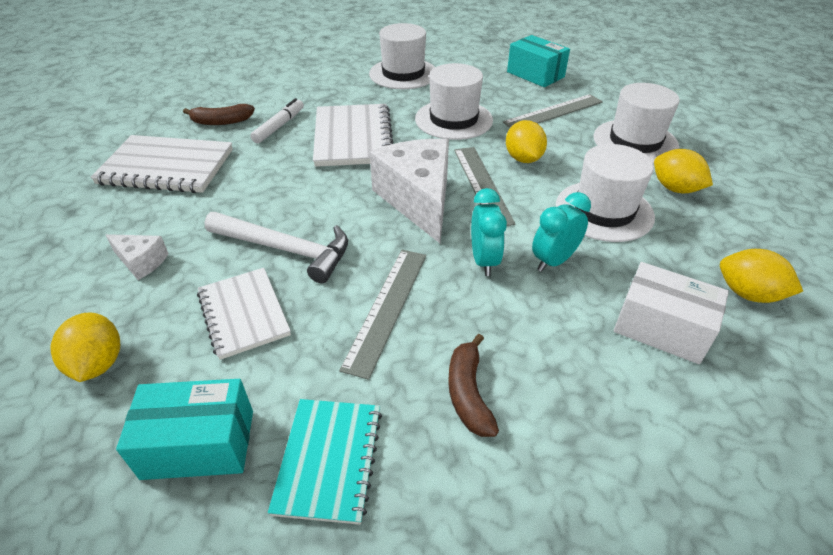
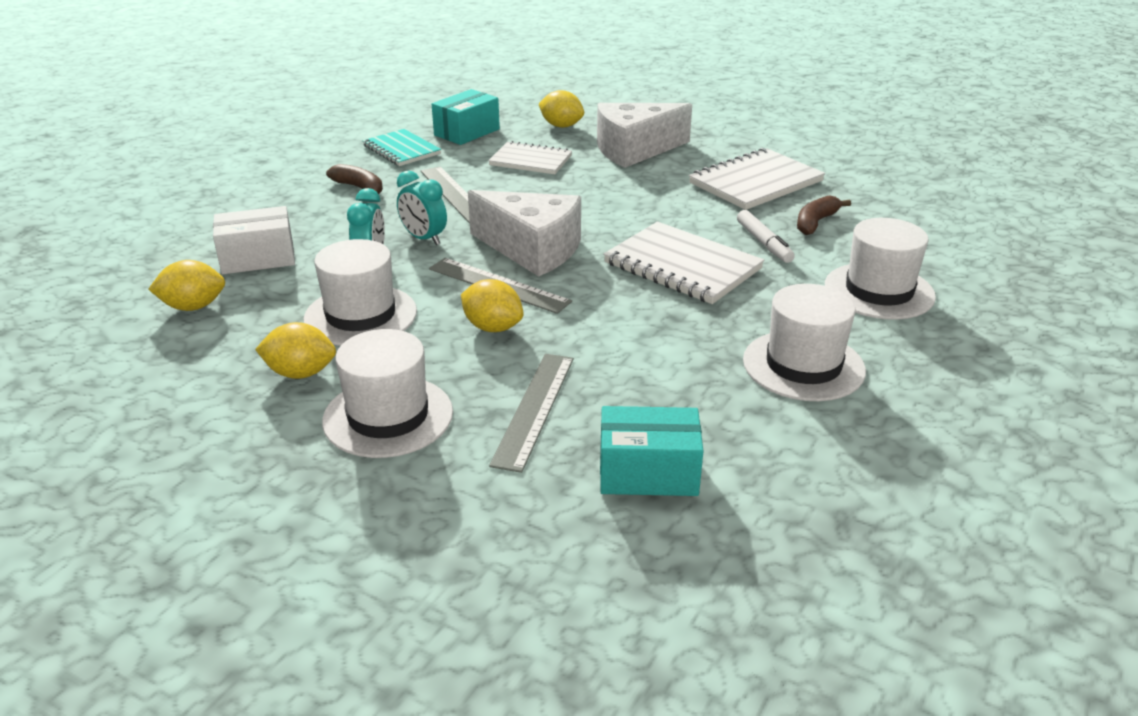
camera: 135 degrees right, 10 degrees down
white cheese [106,234,169,280] -> white cheese [597,103,692,168], size x2.17
white hammer [204,212,348,283] -> none
white hat [415,63,493,140] -> white hat moved to [825,218,936,320]

